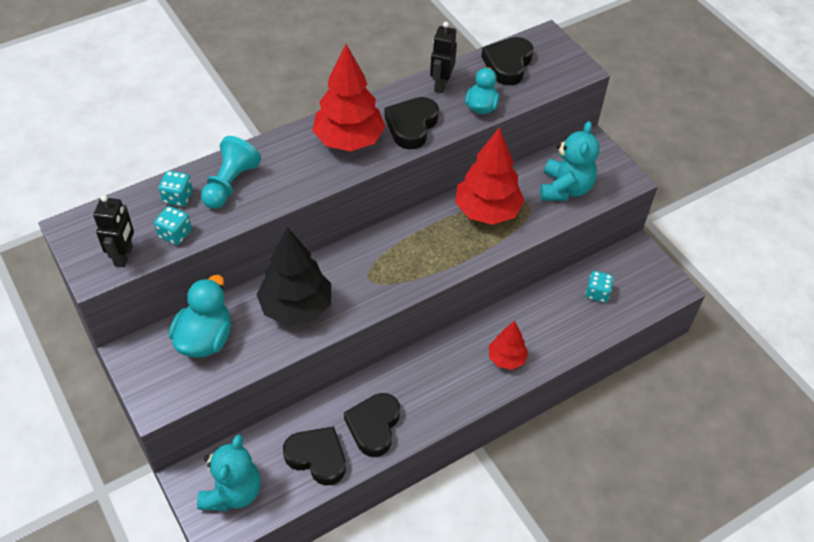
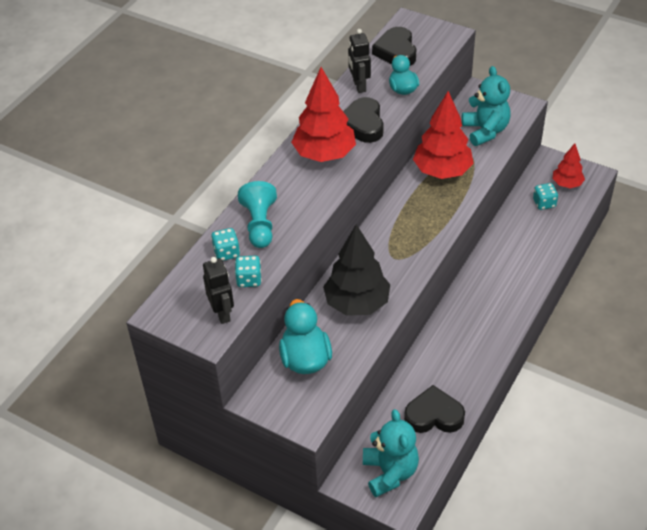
camera: 25 degrees left, 5 degrees down
black heart [344,393,400,457] -> none
red tree [489,321,528,370] -> red tree moved to [552,143,585,188]

